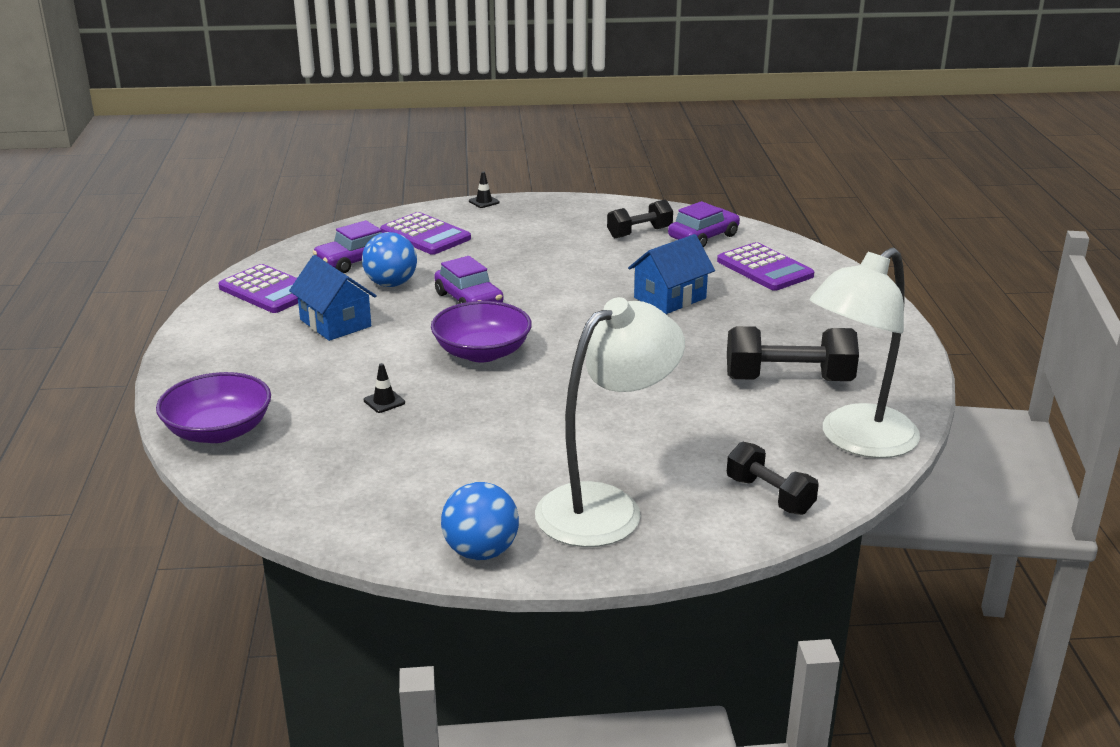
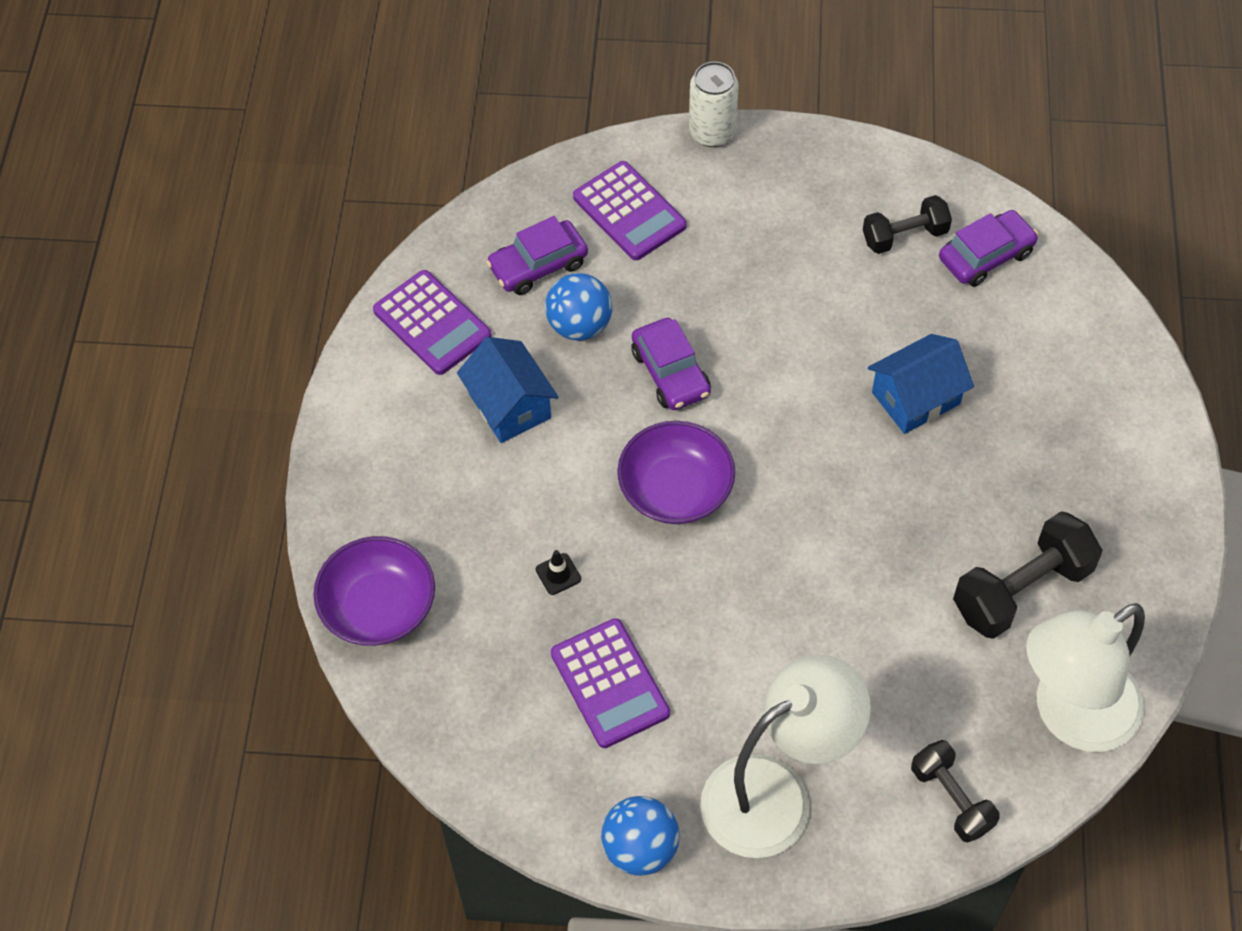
camera: 10 degrees right, 30 degrees up
black traffic cone [469,172,500,208] -> white can [689,62,739,147]
purple calculator [717,242,814,291] -> purple calculator moved to [551,618,670,748]
black dumbbell [727,326,859,381] -> black dumbbell turned 45 degrees counterclockwise [953,511,1102,639]

